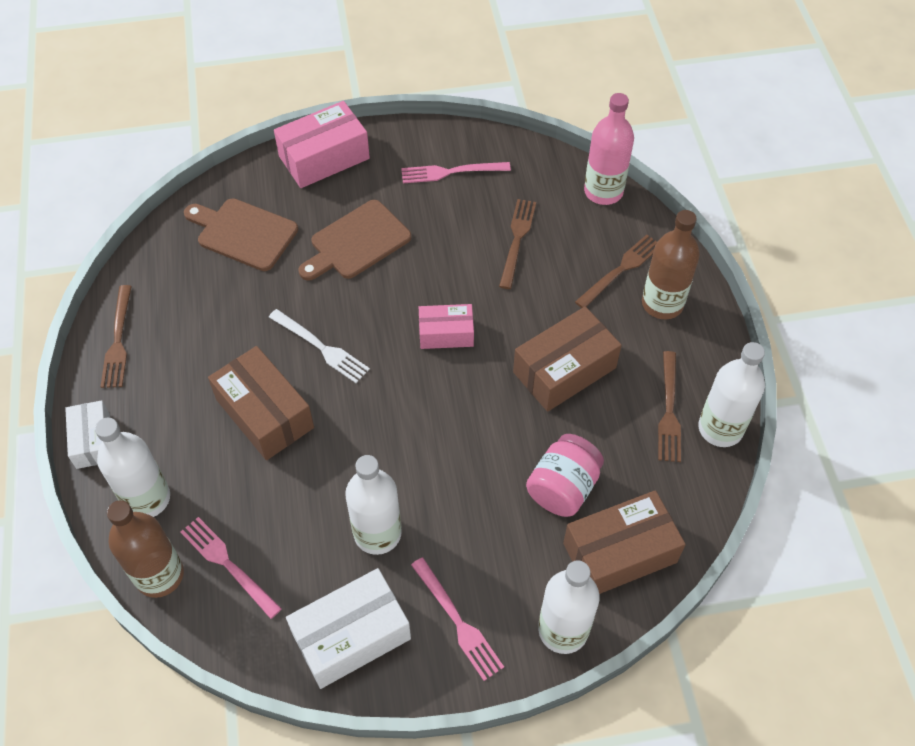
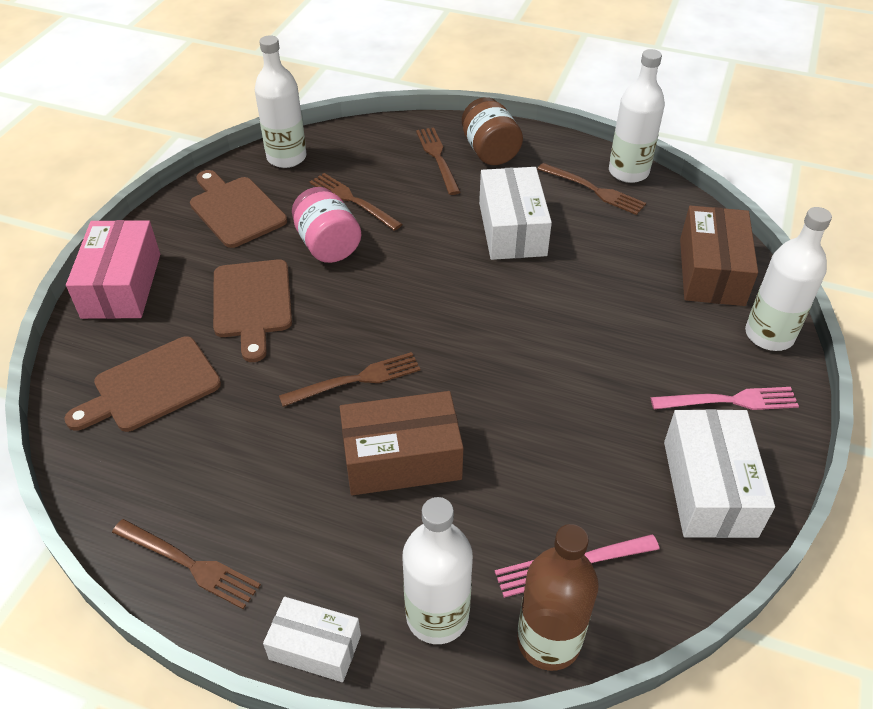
camera: 60 degrees left, 10 degrees down
white fork [269,309,370,383] -> brown fork [279,352,421,407]
white bottle [345,455,402,555] -> white bottle moved to [255,35,306,168]
pink fork [401,162,511,183] -> brown cutting board [190,170,287,248]
pink box [419,304,474,349] -> none
brown box [513,306,622,412] -> white box [479,167,552,260]
pink jar [526,434,604,517] -> pink jar moved to [292,187,361,263]
pink bottle [584,93,634,205] -> none
brown bottle [642,210,700,319] -> brown jar [462,97,523,165]

